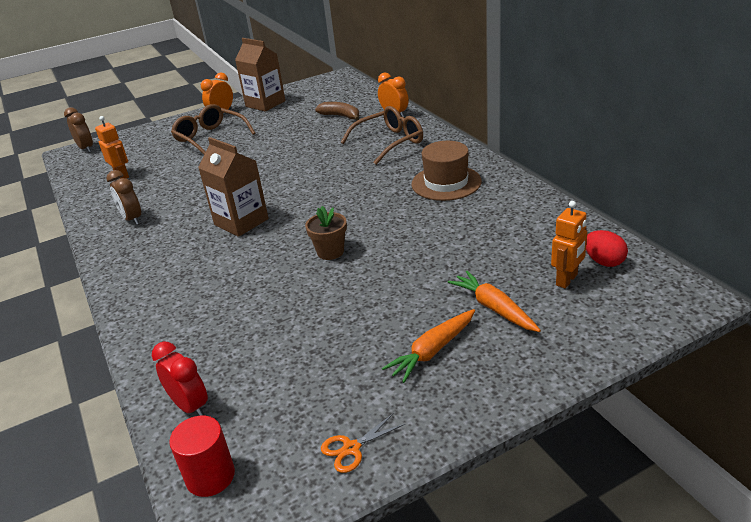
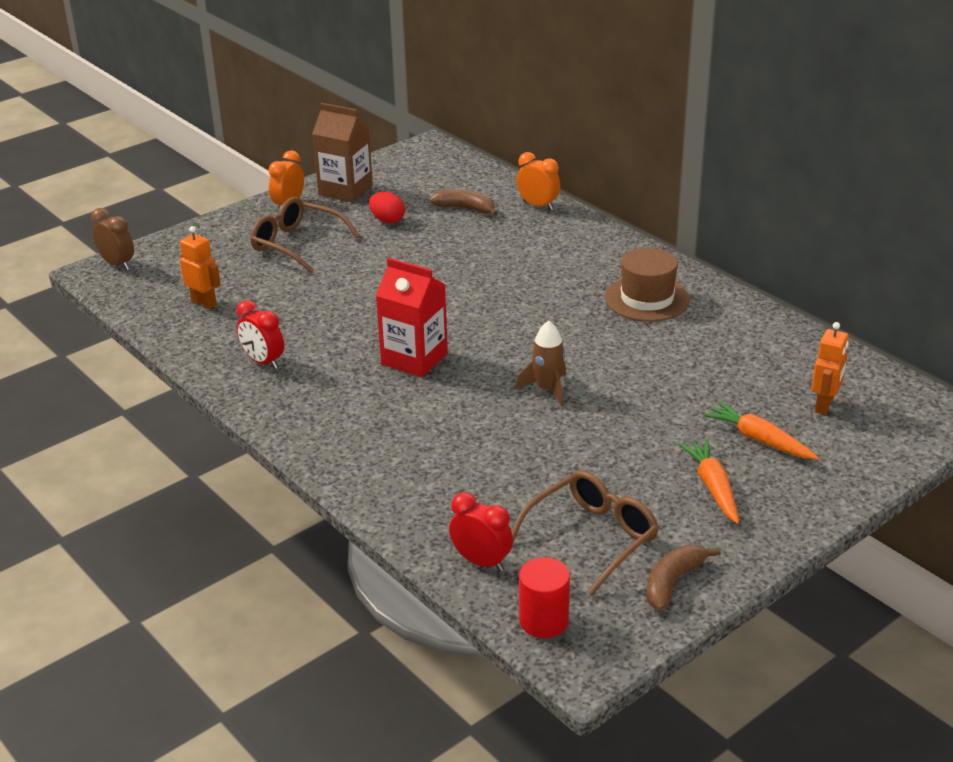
camera: 15 degrees left, 0 degrees up
brown clock [106,170,141,225] -> red clock [236,300,284,369]
brown carton [198,137,269,237] -> red carton [376,258,448,377]
brown flower pot [305,206,347,260] -> brown rocket [516,320,566,407]
orange scissors [321,413,405,473] -> brown banana [646,545,721,611]
brown glasses [341,106,423,165] -> brown glasses moved to [512,470,659,596]
orange carrot [382,309,475,383] -> orange carrot turned 135 degrees clockwise [679,439,739,524]
red egg [586,230,628,267] -> red egg moved to [369,192,405,224]

